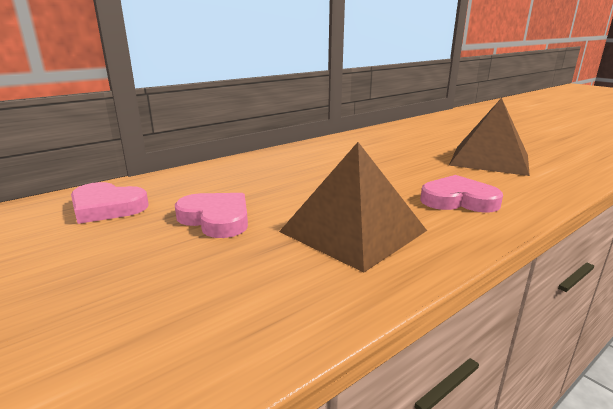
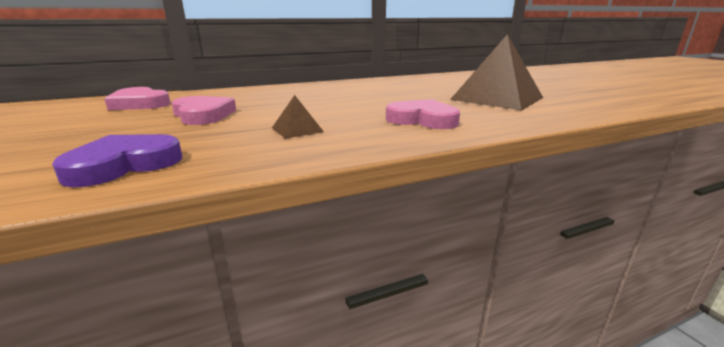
camera: 15 degrees right, 0 degrees up
brown pyramid [279,142,427,273] -> brown pyramid [272,95,324,139], size x0.42
none -> purple heart [52,134,183,187]

